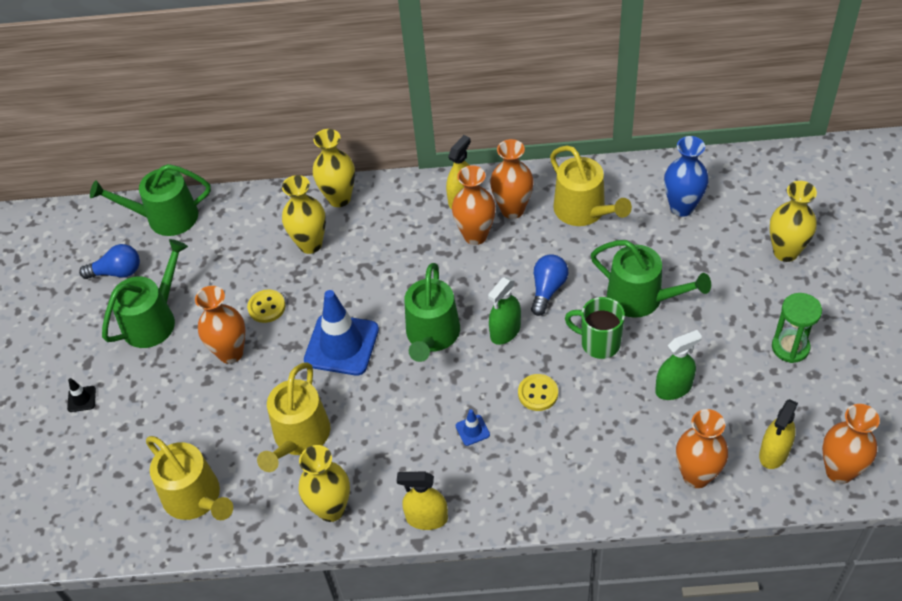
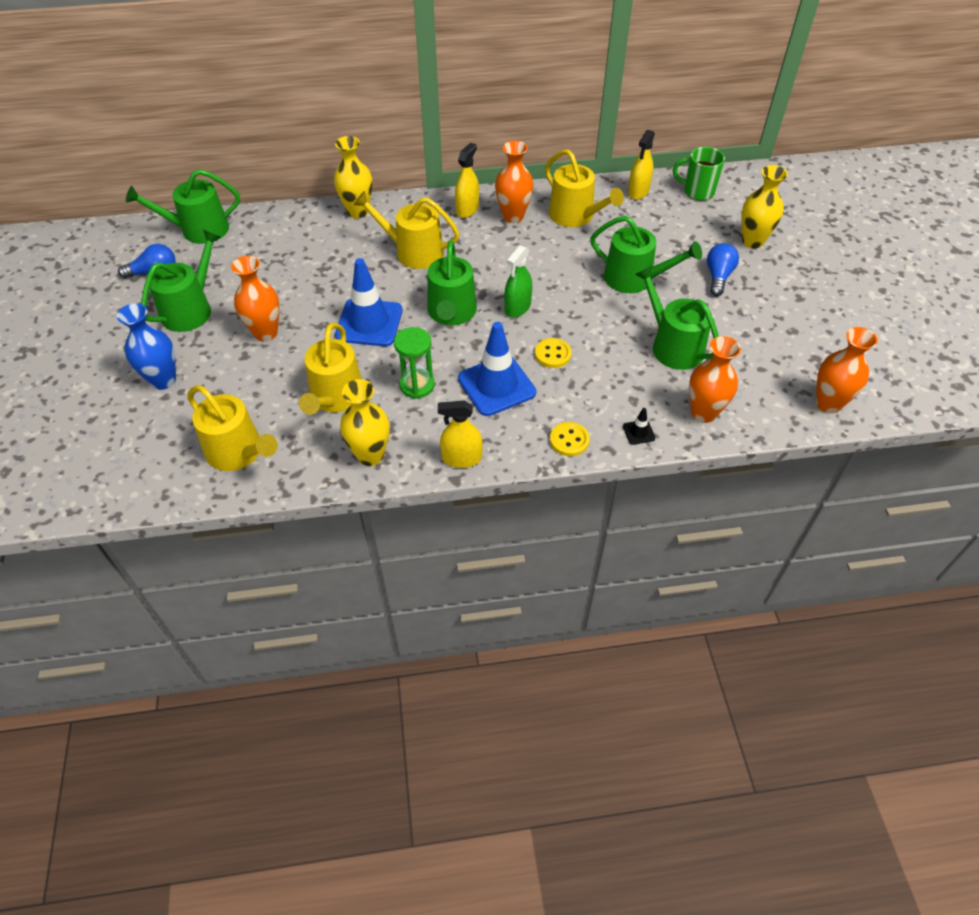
camera: 10 degrees left, 0 degrees up
black traffic cone [67,378,96,412] -> black traffic cone moved to [623,408,655,445]
yellow button [247,289,286,323] -> yellow button moved to [550,422,590,456]
yellow vase [282,175,326,254] -> none
orange vase [452,166,496,245] -> none
blue traffic cone [456,409,490,446] -> blue traffic cone [458,322,536,416], size x2.42
blue light bulb [531,254,568,316] -> blue light bulb moved to [707,243,739,296]
green mug [565,297,625,359] -> green mug moved to [673,147,725,201]
green spray bottle [655,330,702,400] -> green watering can [635,266,719,370]
blue vase [664,136,709,217] -> blue vase moved to [117,303,176,390]
yellow spray bottle [759,399,798,469] -> yellow spray bottle moved to [628,130,655,200]
green hourglass [772,293,822,363] -> green hourglass moved to [394,327,435,399]
none -> yellow watering can [354,191,460,269]

